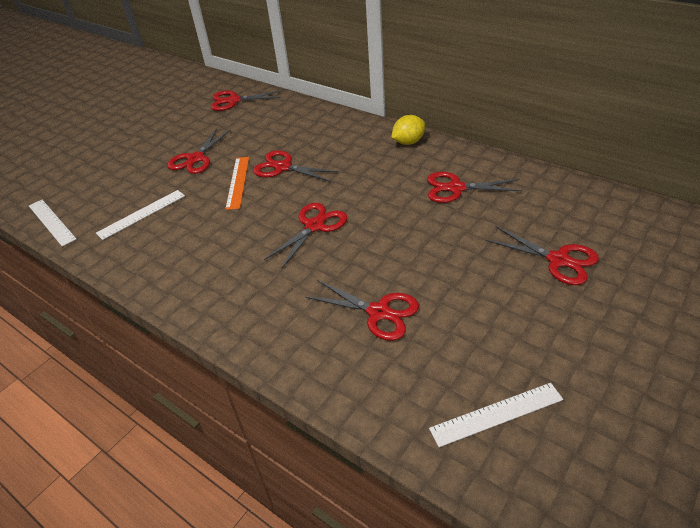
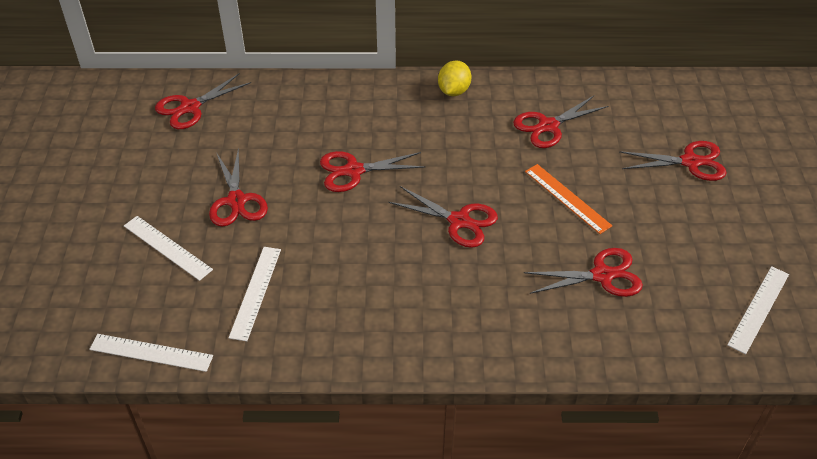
camera: 40 degrees left, 5 degrees up
orange ruler [225,157,249,210] -> orange ruler moved to [525,164,613,234]
red scissors [264,203,348,269] -> red scissors turned 120 degrees clockwise [389,186,498,248]
none -> white ruler [124,216,213,281]

